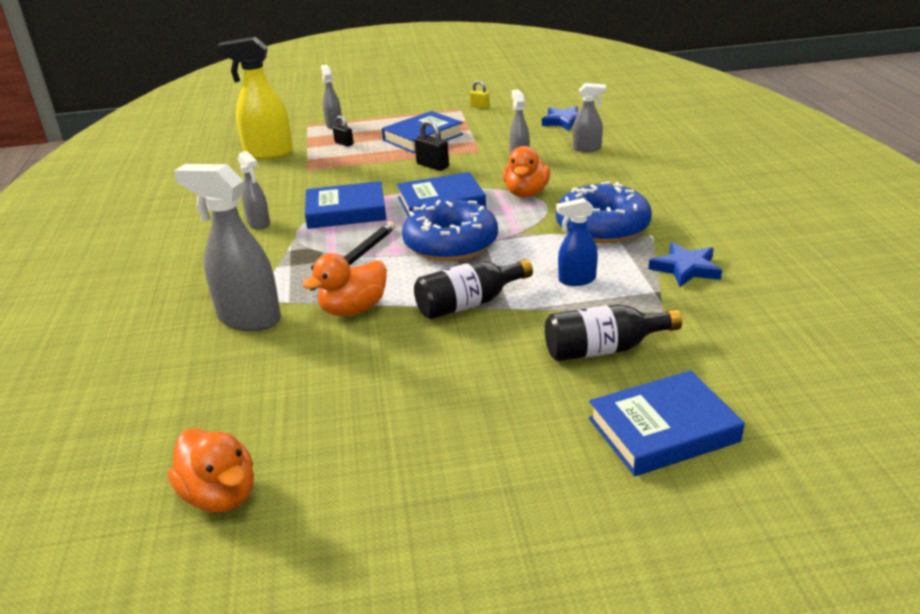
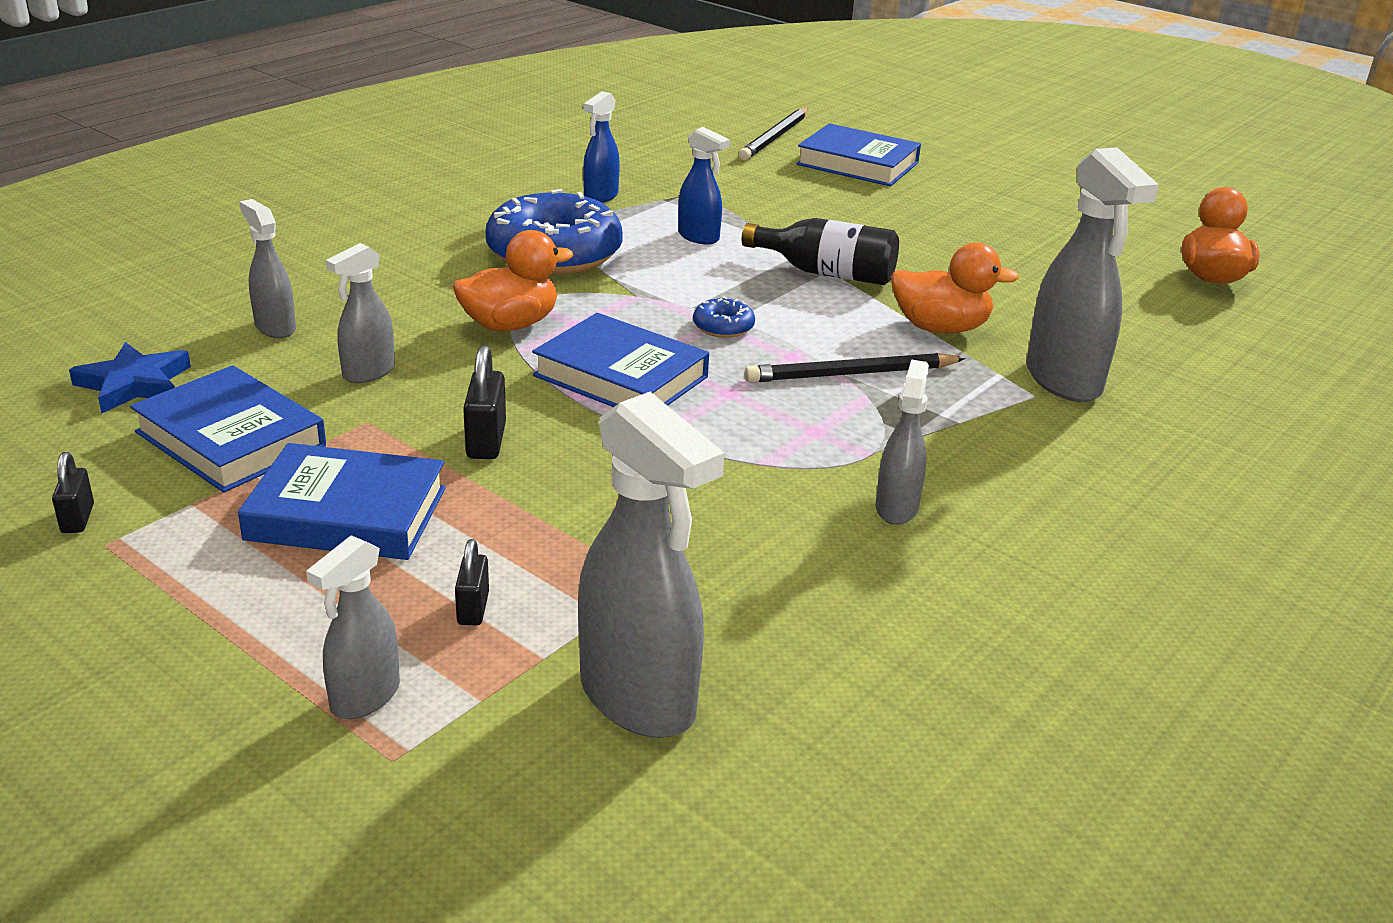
camera: 135 degrees left, 0 degrees up
yellow spray bottle [217,37,293,159] -> grey spray bottle [578,392,725,738]
blue book [305,181,386,229] -> blue book moved to [130,365,326,493]
blue donut [402,200,498,261] -> blue donut [693,296,755,338], size x0.42
yellow padlock [470,80,490,109] -> black padlock [52,452,94,533]
black bottle [545,304,682,361] -> none
blue star [649,242,722,287] -> blue spray bottle [583,91,620,203]
none -> black pencil [739,108,808,160]

